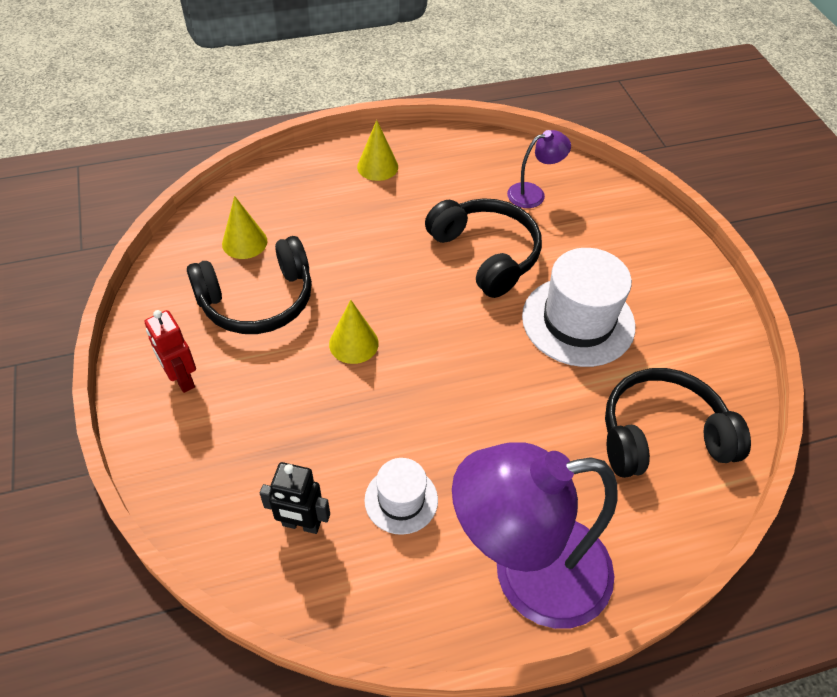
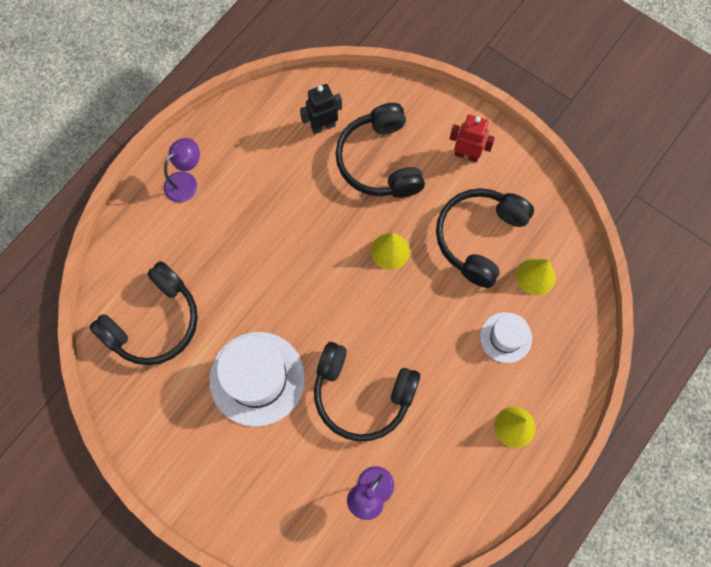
camera: 145 degrees right, 20 degrees up
white hat [364,458,438,535] -> white hat moved to [480,312,532,363]
purple lamp [452,442,618,629] -> purple lamp [164,138,200,203], size x0.45
none -> black headphones [336,103,425,198]

